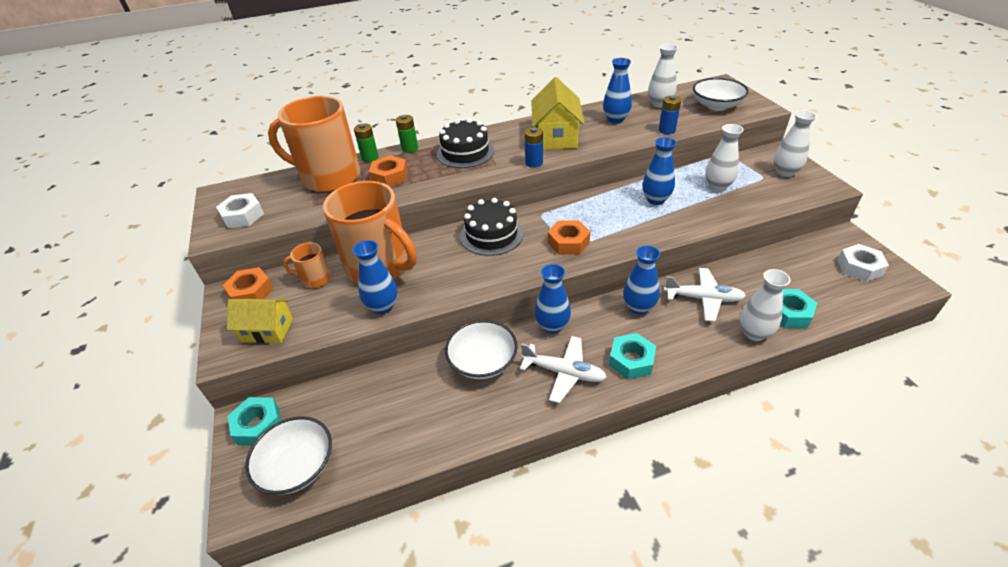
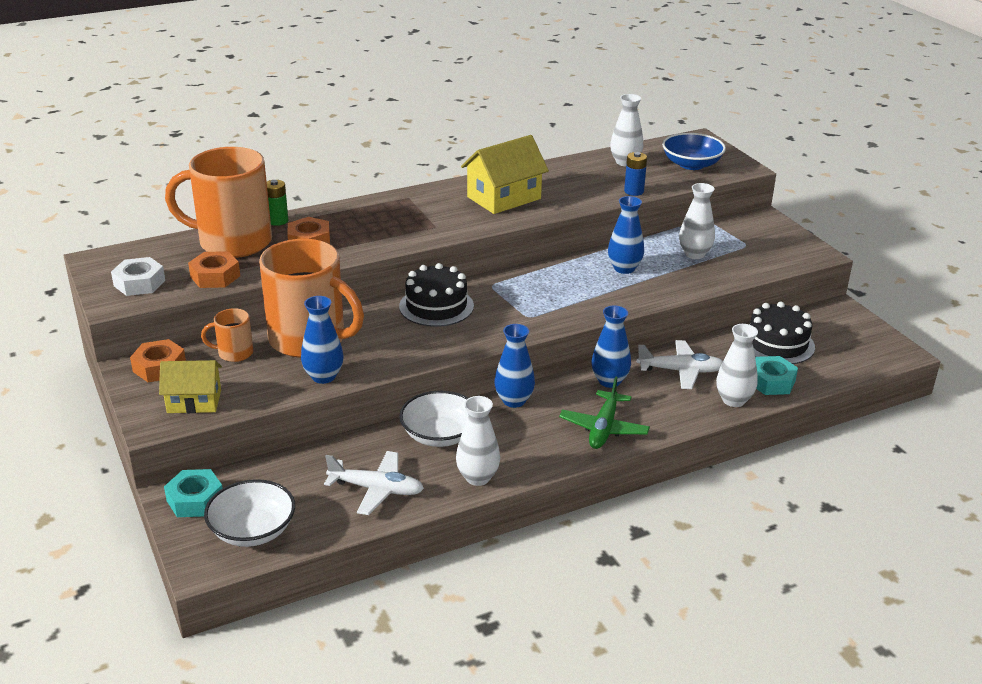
camera: 10 degrees left, 10 degrees down
green battery [396,115,418,153] -> none
black cake [437,118,494,168] -> black cake moved to [750,302,815,364]
white plane [520,336,607,403] -> white plane moved to [324,451,424,515]
blue battery [524,127,543,168] -> none
yellow house [531,77,584,150] -> yellow house turned 60 degrees clockwise [461,135,549,214]
orange nut [548,220,590,255] -> orange nut moved to [188,251,240,288]
blue vase [603,58,632,123] -> none
turquoise nut [609,333,656,379] -> green plane [559,376,650,449]
white bowl [693,78,749,111] -> blue bowl [662,133,726,170]
white vase [774,110,817,177] -> white vase moved to [456,396,500,486]
white nut [837,244,889,282] -> none

